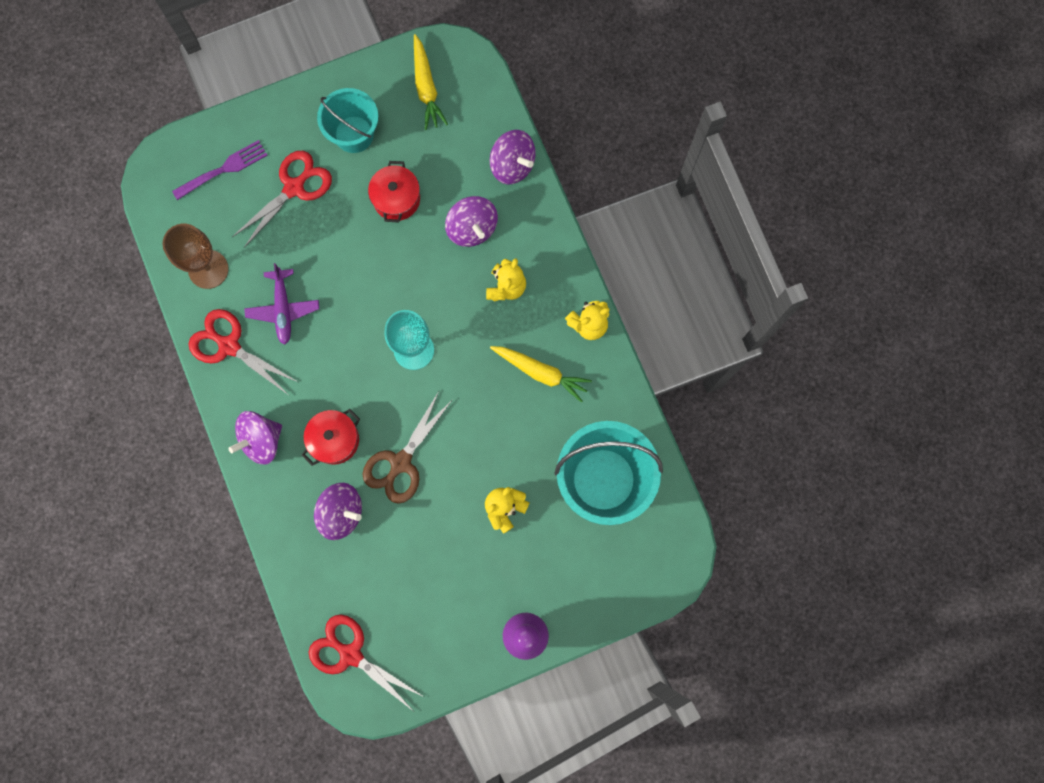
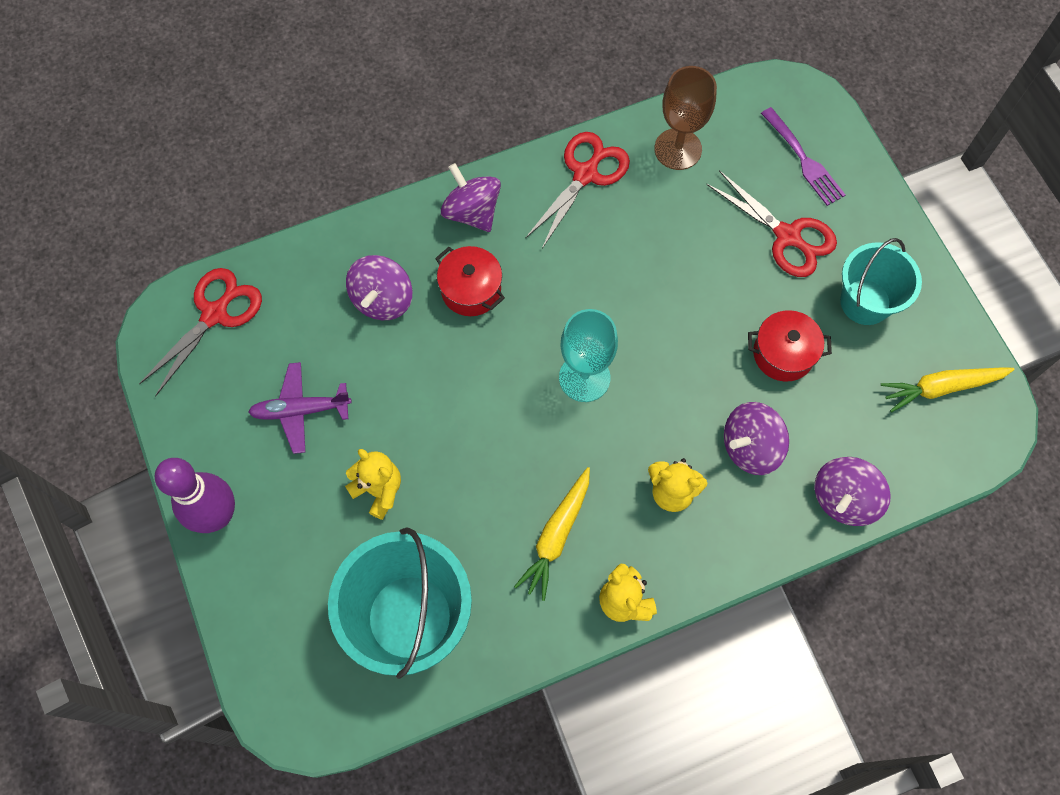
camera: 90 degrees right, 10 degrees down
purple plane [244,263,319,345] -> purple plane moved to [248,362,352,454]
brown scissors [362,391,453,504] -> none

